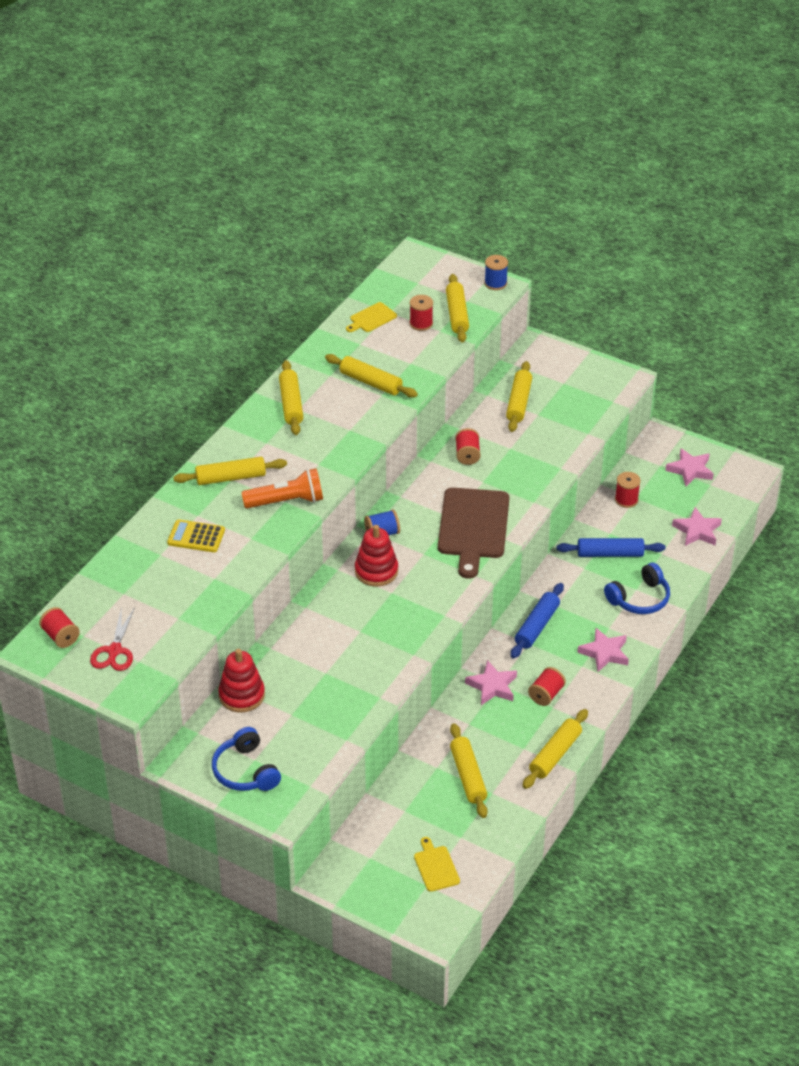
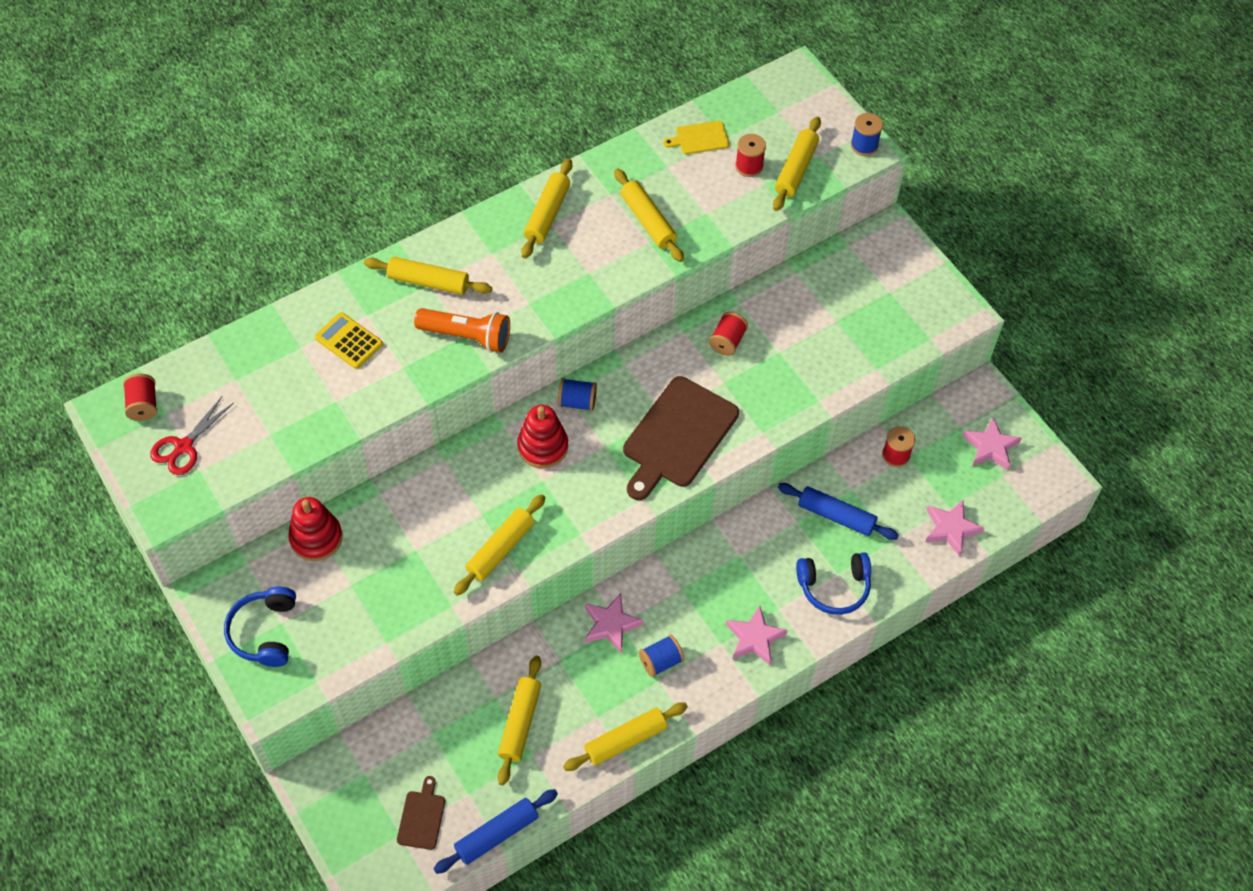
camera: 25 degrees right, 15 degrees up
yellow cutting board [414,837,460,892] -> brown cutting board [397,776,445,850]
yellow rolling pin [506,361,532,432] -> yellow rolling pin moved to [454,494,545,596]
blue rolling pin [511,583,564,659] -> blue rolling pin moved to [434,789,558,874]
red spool [528,667,566,706] -> blue spool [639,635,685,677]

